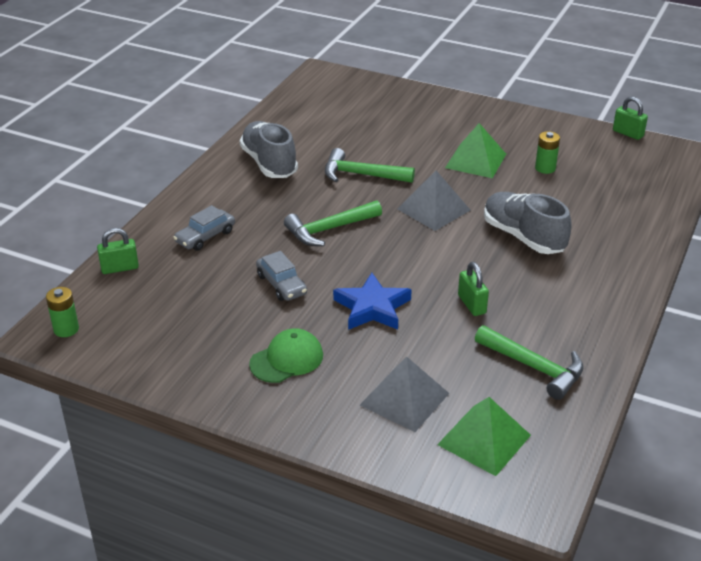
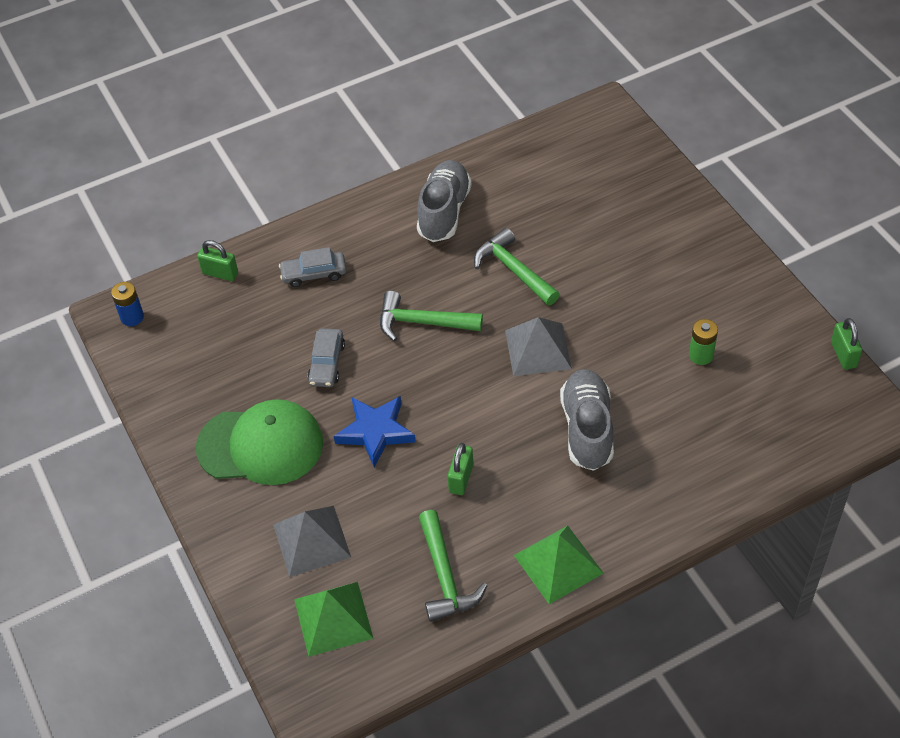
camera: 40 degrees right, 15 degrees up
green battery [46,287,79,337] -> blue battery [111,282,144,326]
green cap [249,329,323,383] -> green cap [196,399,323,485], size x1.69
green pyramid [445,123,506,178] -> green pyramid moved to [514,525,604,604]

